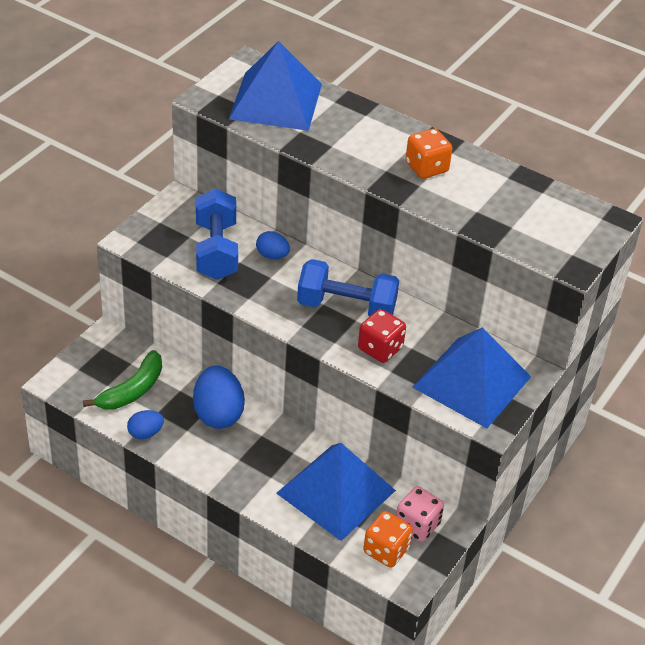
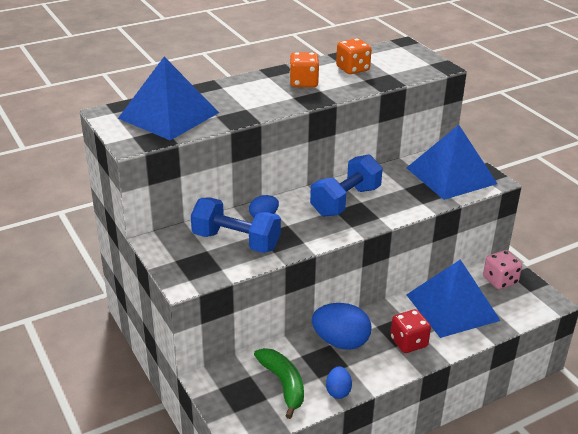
camera: 60 degrees left, 10 degrees down
red dice [358,309,406,363] -> red dice moved to [390,309,431,353]
orange dice [363,511,413,568] -> orange dice moved to [336,38,372,74]

